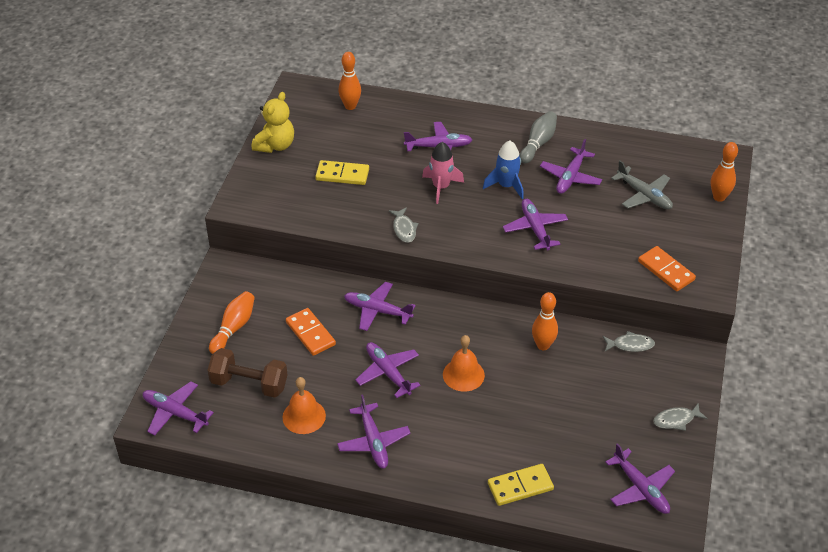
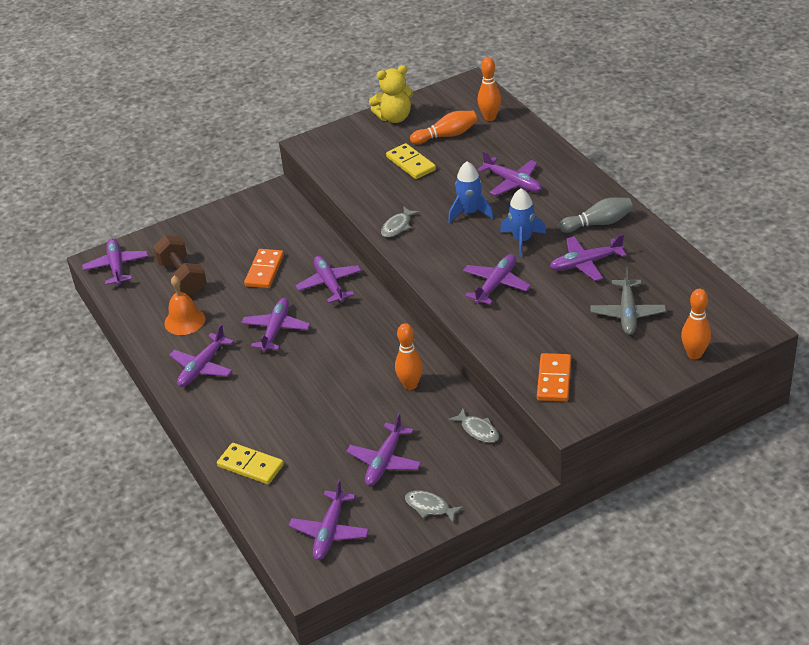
camera: 50 degrees right, 5 degrees down
orange bowling pin [209,291,255,354] -> orange bowling pin moved to [410,111,477,145]
pink rocket [422,142,464,204] -> blue rocket [448,161,494,223]
orange bell [443,335,485,392] -> none
none -> purple plane [346,413,421,486]

